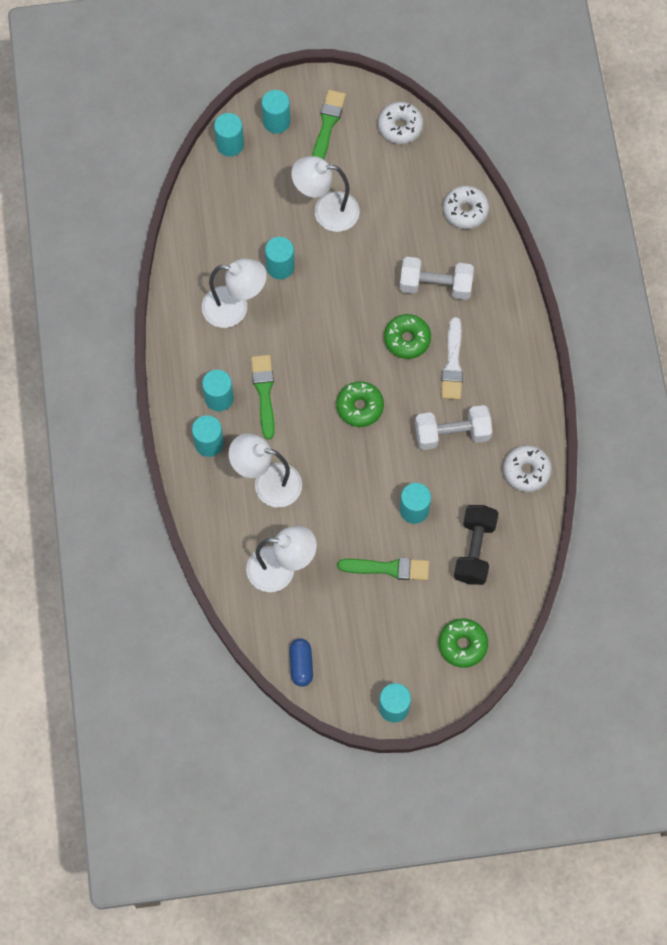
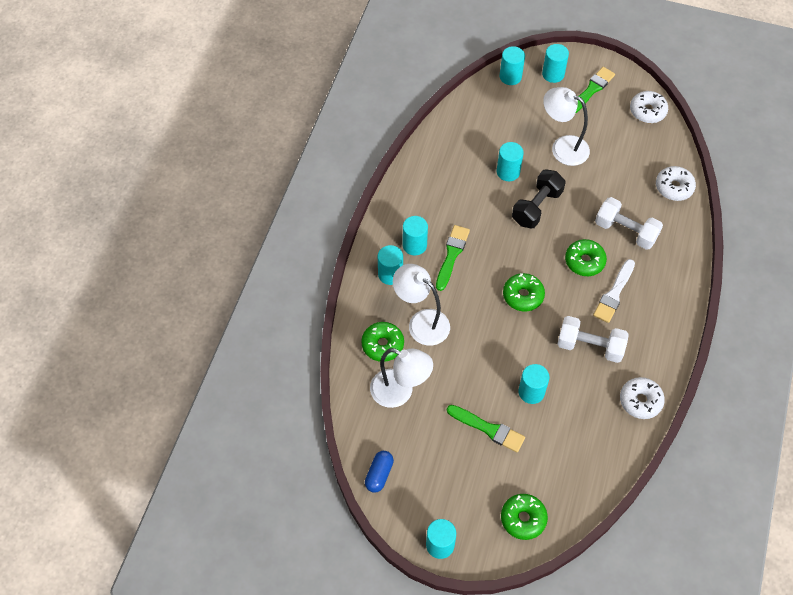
camera: 25 degrees right, 10 degrees down
white lamp [202,259,267,328] -> none
black dumbbell [454,505,499,585] -> black dumbbell moved to [512,169,566,229]
none -> green donut [361,322,404,362]

